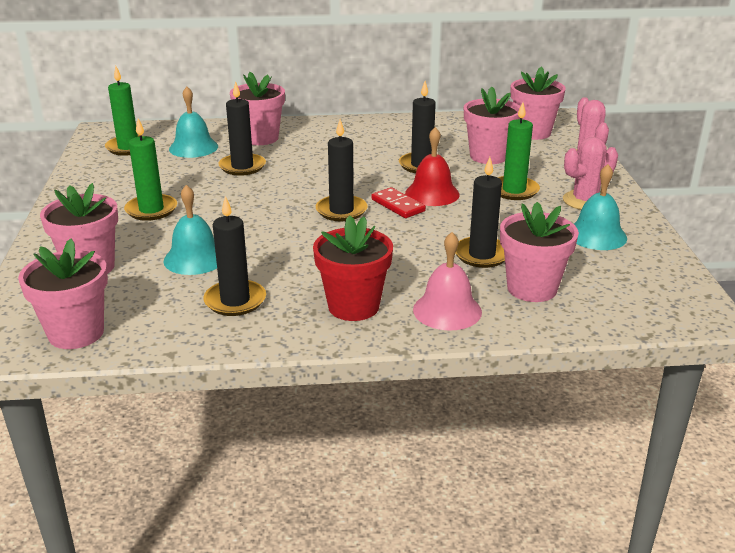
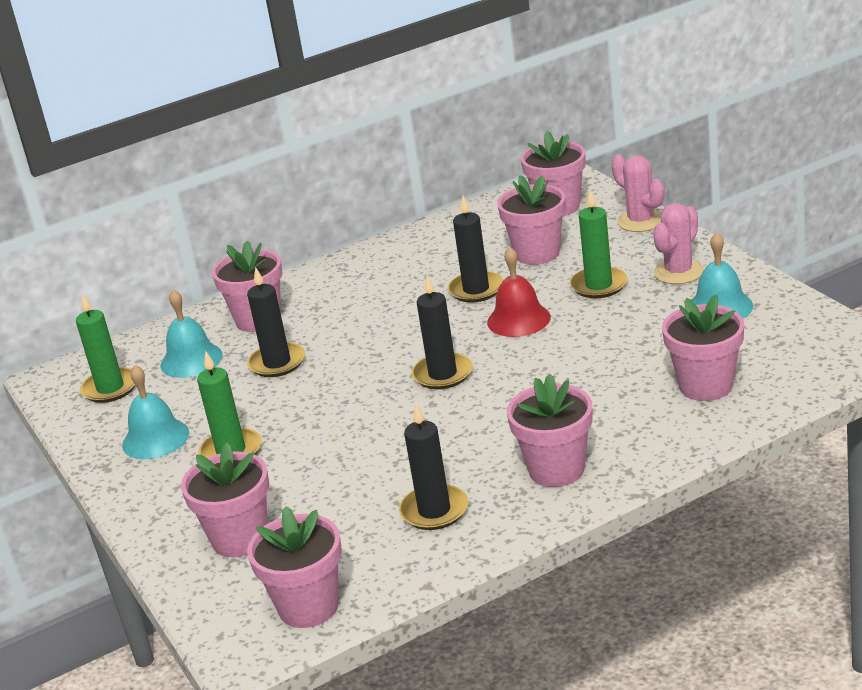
camera: 20 degrees left, 0 degrees up
turquoise bell [163,185,217,275] -> turquoise bell moved to [122,365,189,459]
red flower pot [313,215,393,321] -> pink flower pot [507,374,593,487]
red domino [371,187,426,218] -> none
pink bell [413,232,482,330] -> none
black candle [456,157,505,268] -> none

